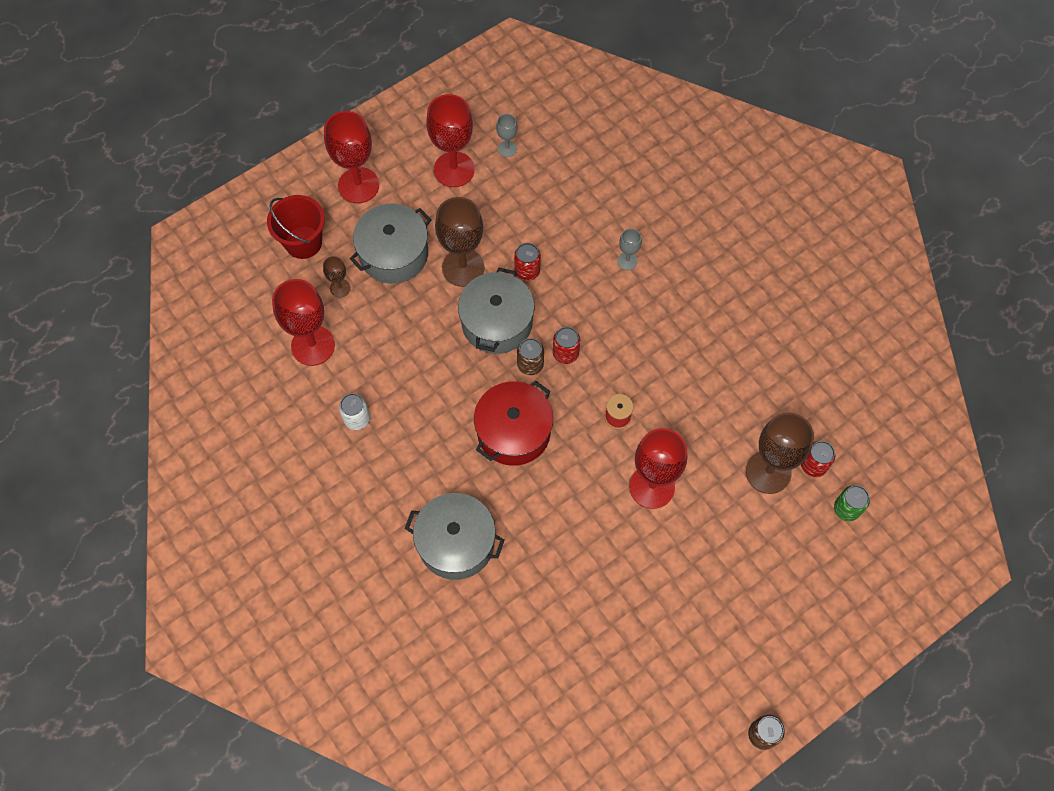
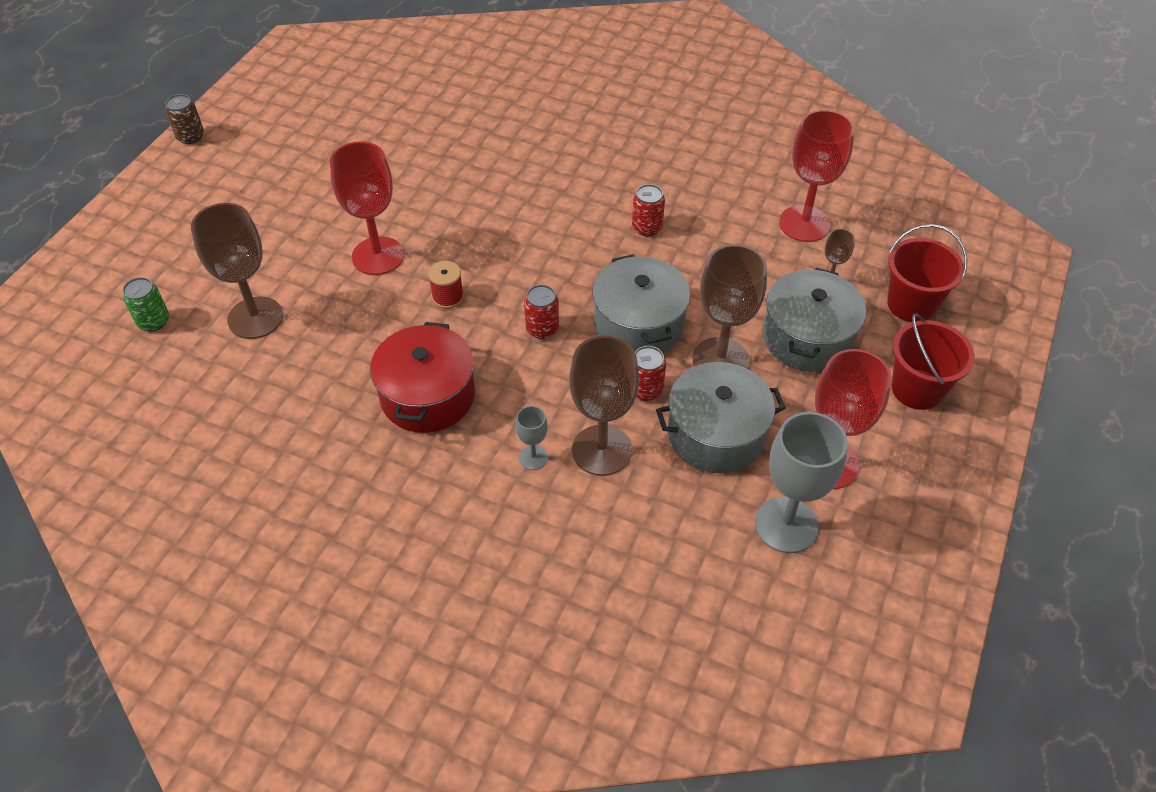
camera: 150 degrees right, 15 degrees down
red goblet [324,111,379,203] -> red bucket [892,313,975,410]
white can [339,393,370,430] -> none
grey pot [405,493,504,580] -> grey pot moved to [656,362,786,473]
red pot [474,381,553,466] -> red pot moved to [370,322,475,433]
grey goblet [496,114,518,157] -> grey goblet [755,412,848,553], size x2.08
brown can [517,338,544,375] -> none
red can [801,441,835,477] -> red can moved to [632,184,665,236]
none -> brown goblet [569,336,639,476]

